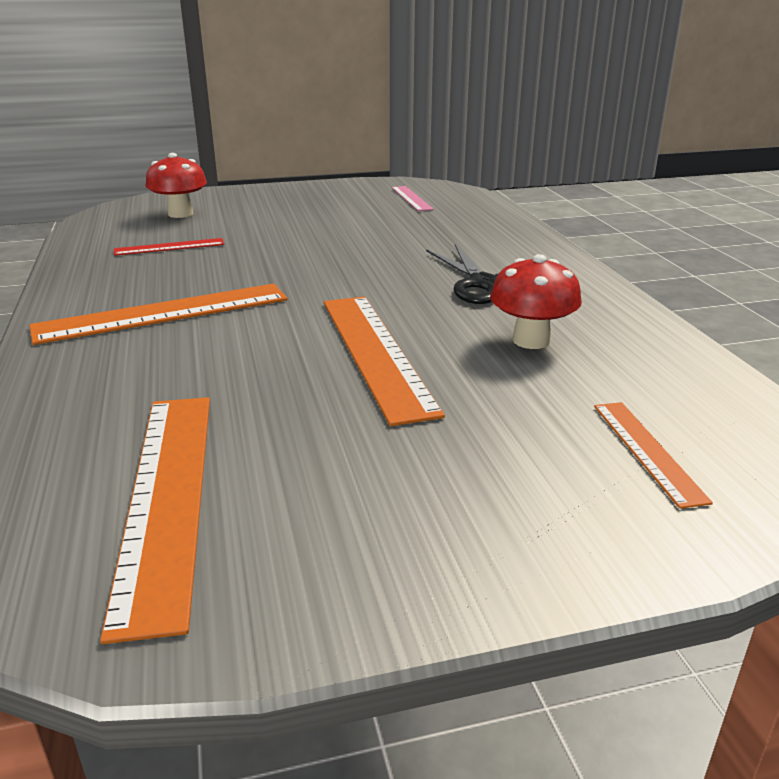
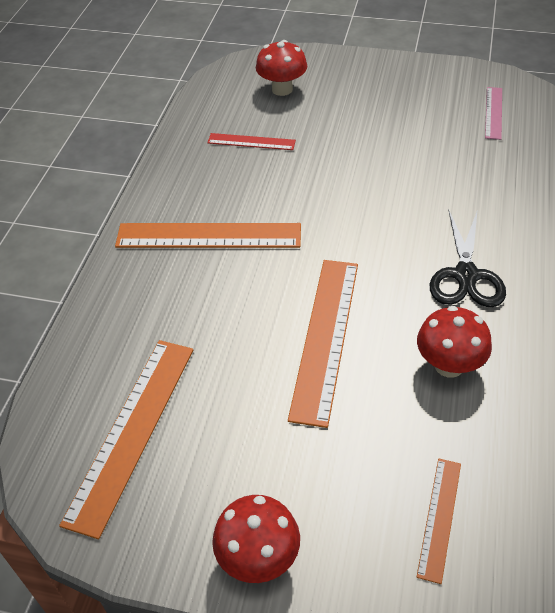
camera: 30 degrees right, 20 degrees up
none -> red mushroom [212,495,300,583]

